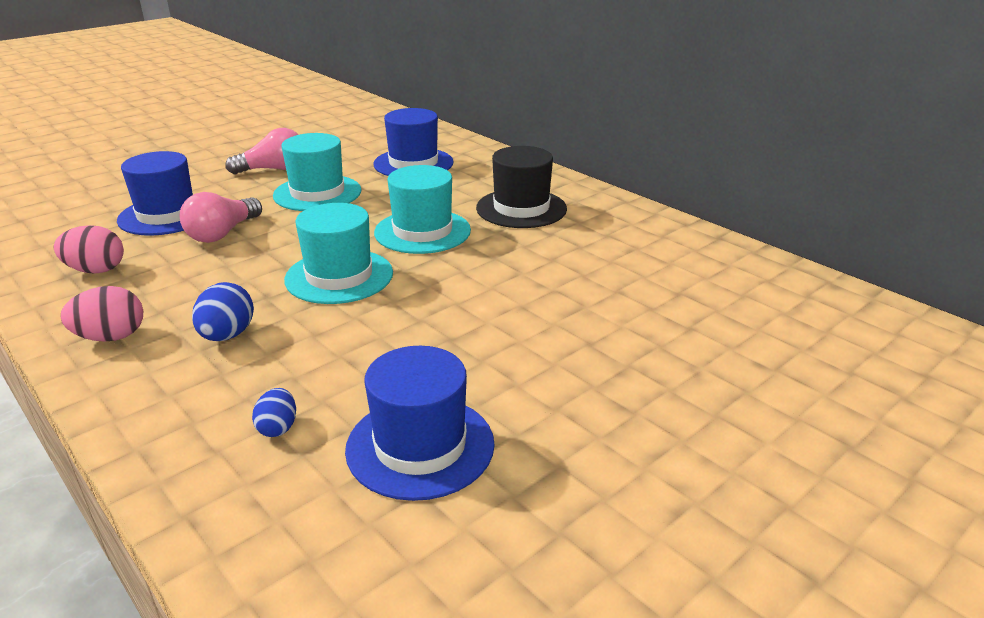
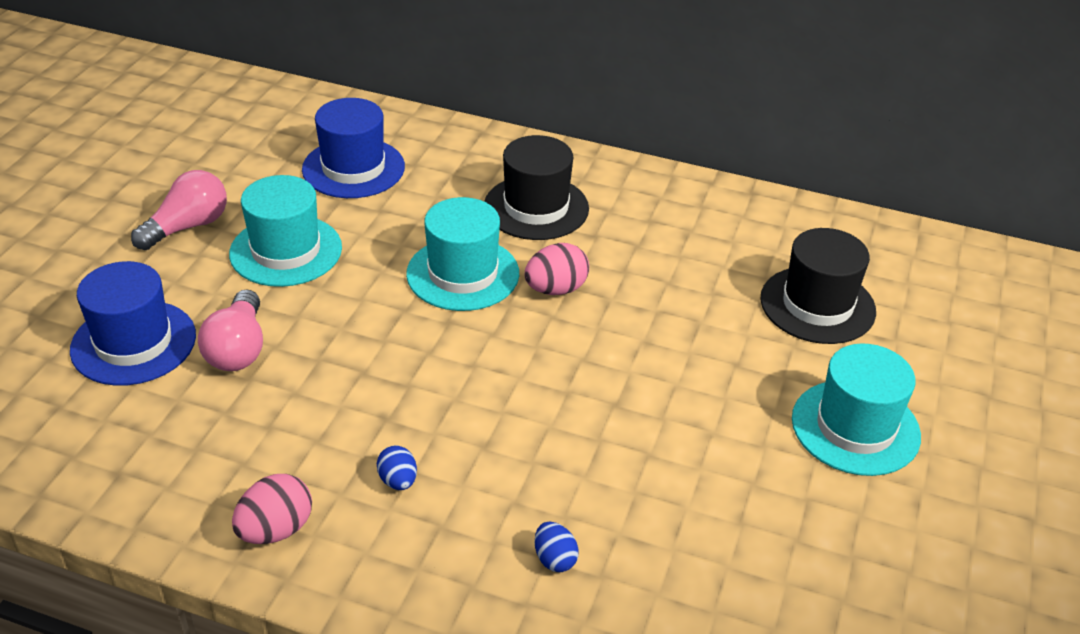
camera: 30 degrees left, 10 degrees up
pink egg [54,225,124,274] -> pink egg moved to [525,243,589,295]
blue egg [192,282,254,341] -> blue egg [377,445,417,490], size x0.64
turquoise hat [284,203,393,304] -> turquoise hat moved to [792,343,921,476]
blue hat [345,346,495,501] -> none
none -> black hat [760,228,876,344]

